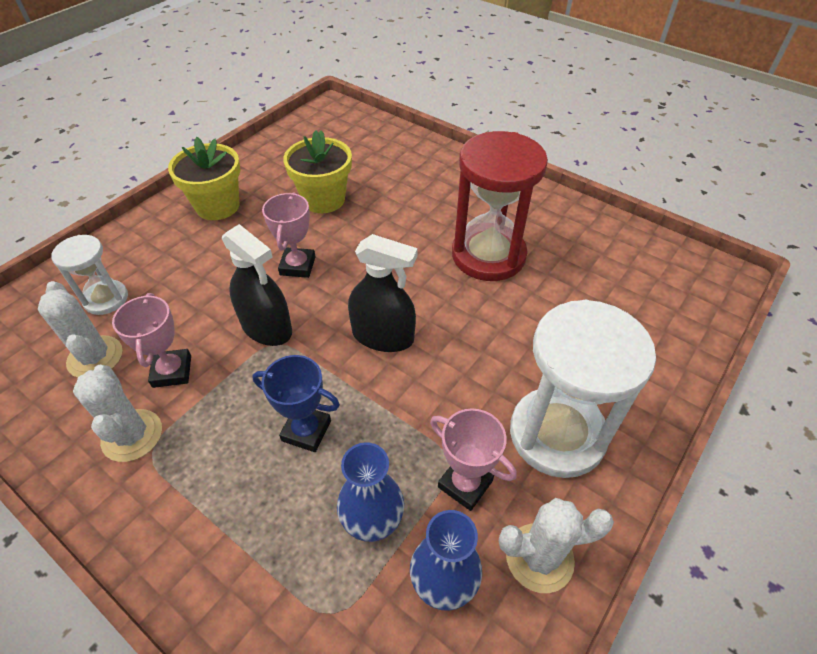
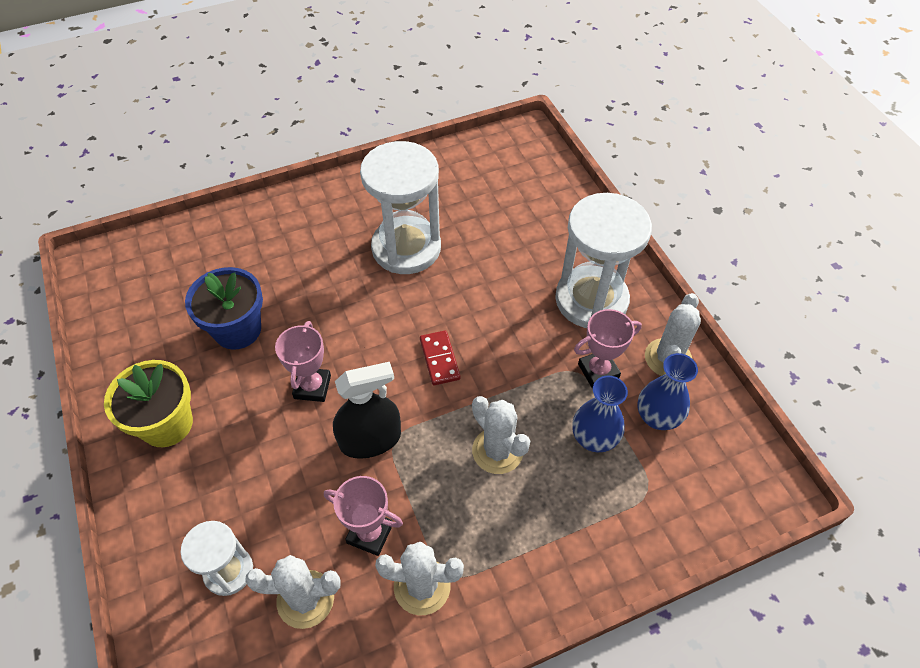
camera: 60 degrees left, 5 degrees up
blue trophy [252,355,340,452] -> white cactus [472,396,530,474]
pink trophy [262,192,315,278] -> pink trophy turned 60 degrees clockwise [275,321,331,402]
yellow flower pot [283,130,352,213] -> blue flower pot [185,267,263,350]
black spray bottle [348,234,418,352] -> red domino [420,330,461,386]
red hourglass [452,131,548,281] -> white hourglass [360,141,441,274]

